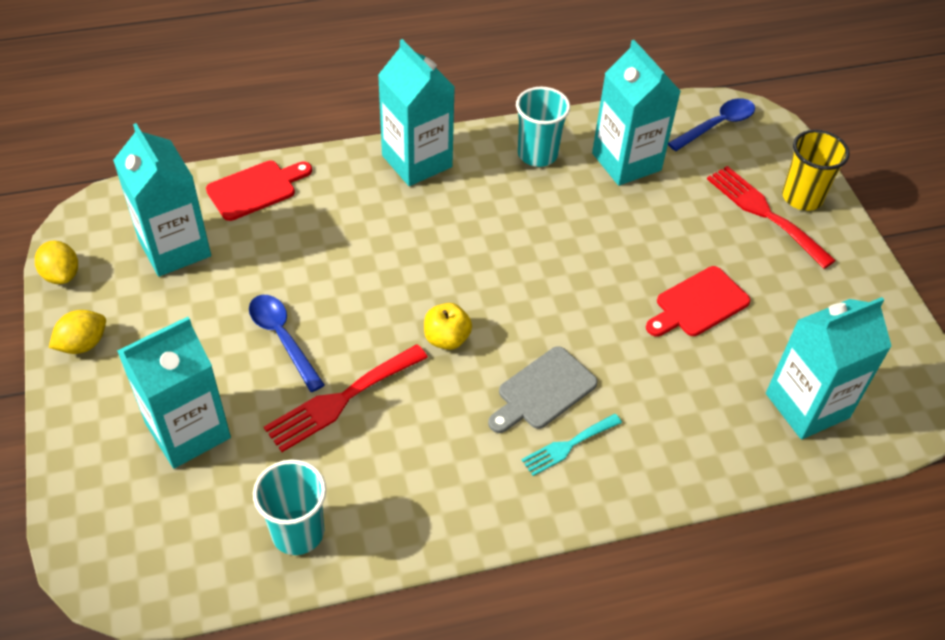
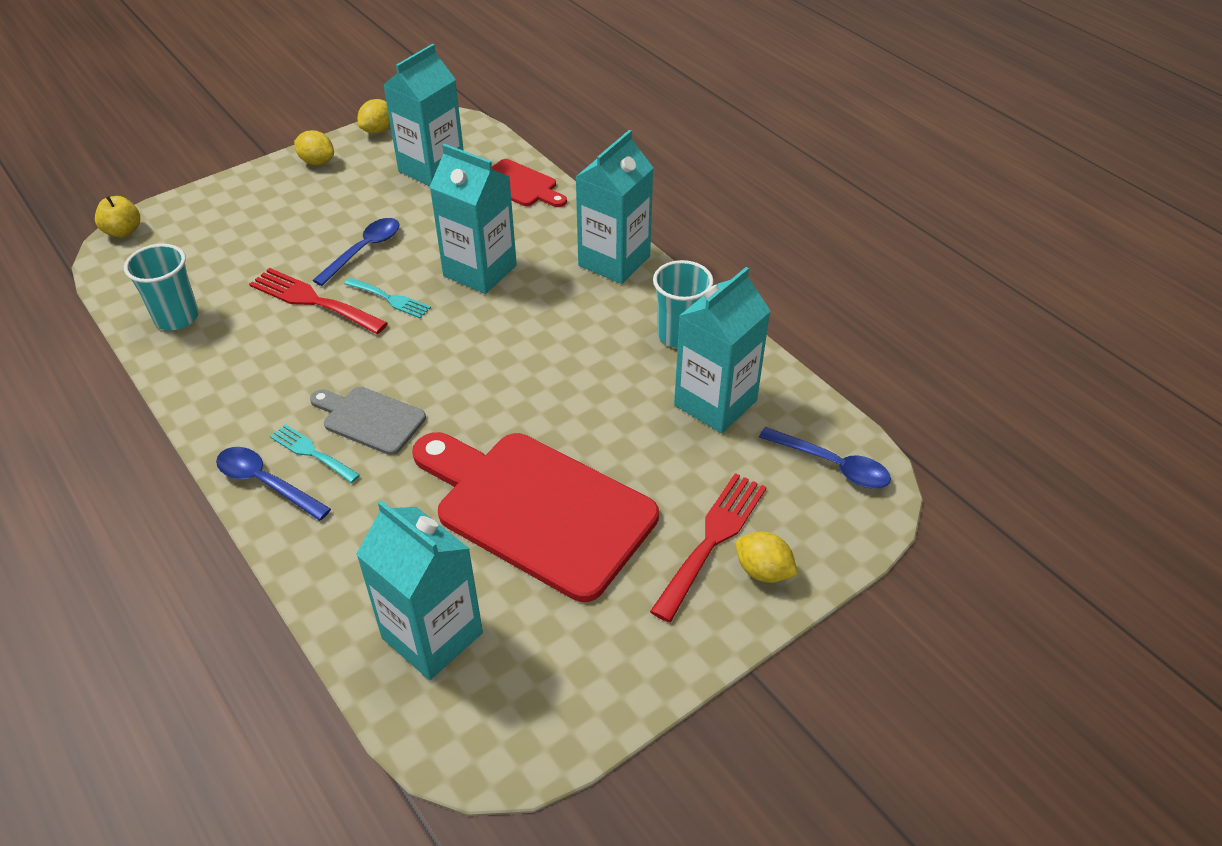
camera: 70 degrees right, 5 degrees down
turquoise carton [117,317,231,469] -> turquoise carton moved to [430,144,517,294]
yellow apple [424,303,472,350] -> yellow apple moved to [95,196,140,237]
red cutting board [646,266,751,336] -> red cutting board [412,432,659,602], size x2.03
yellow cup [782,130,850,211] -> yellow lemon [736,532,798,583]
none -> blue spoon [216,447,331,521]
none -> turquoise fork [344,278,431,318]

